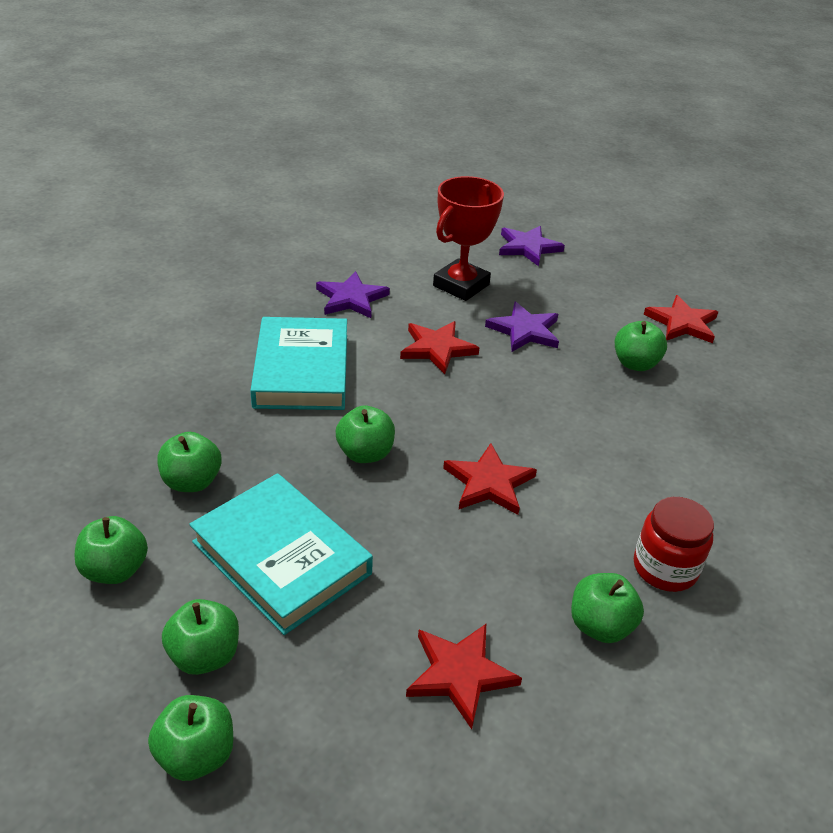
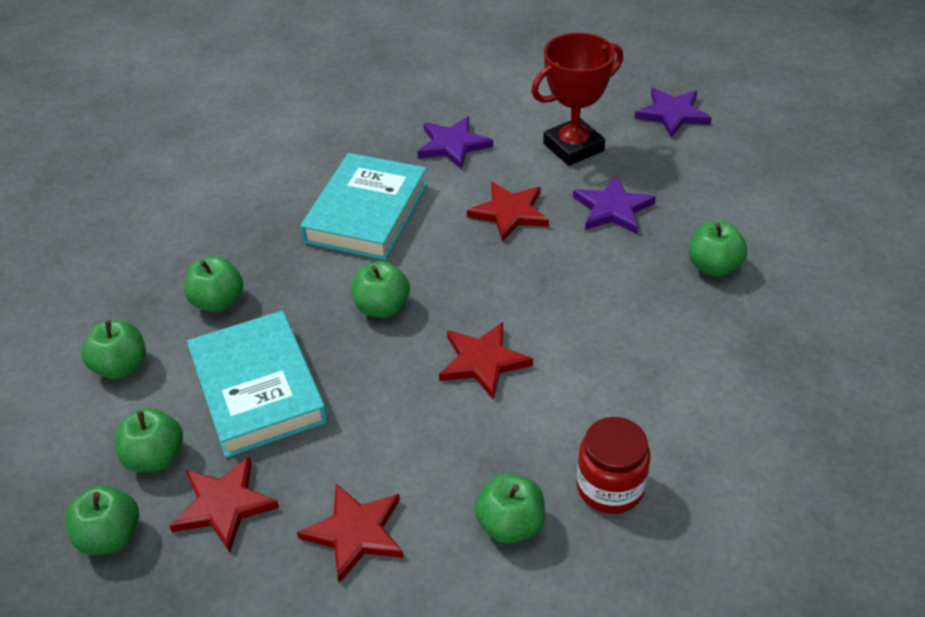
camera: 25 degrees right, 5 degrees up
red star [643,295,718,343] -> red star moved to [169,456,279,552]

